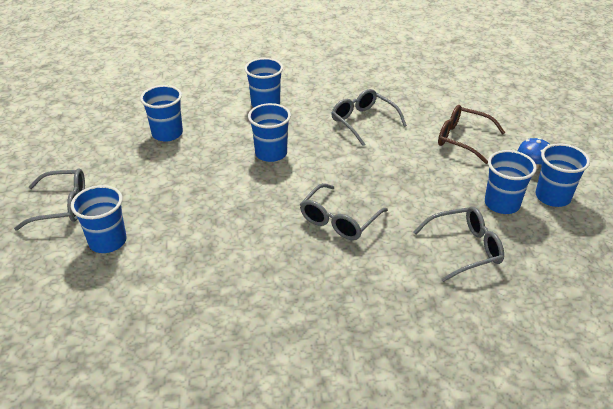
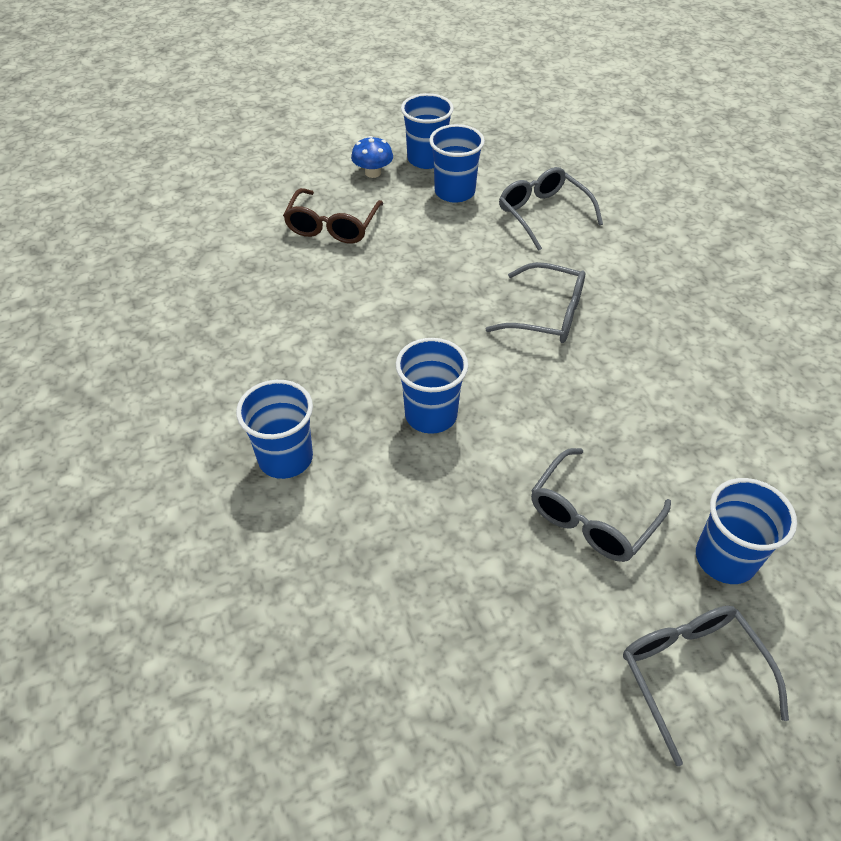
camera: 105 degrees left, 10 degrees up
blue cup [140,85,183,142] -> none
grey glasses [331,89,407,146] -> grey glasses moved to [531,448,671,562]

